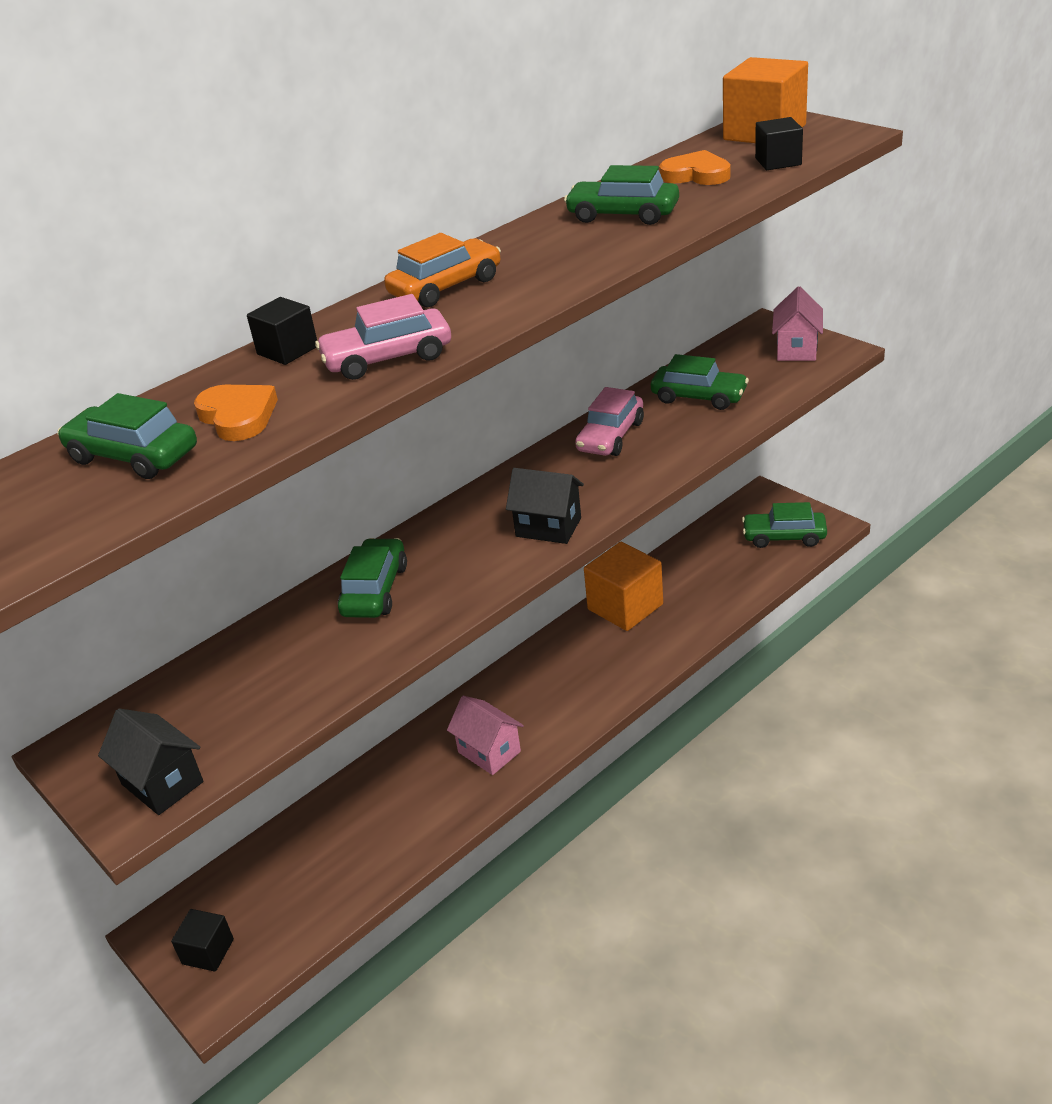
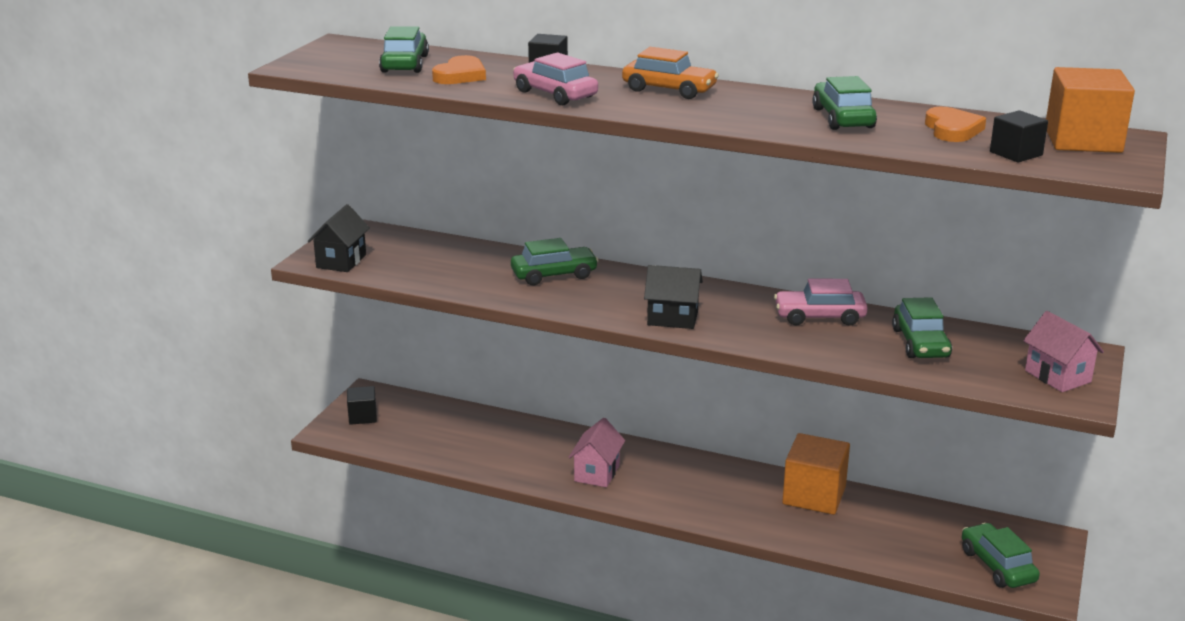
camera: 60 degrees right, 10 degrees down
black house [506,468,584,544] -> black house turned 75 degrees counterclockwise [644,265,703,329]
pink house [772,287,823,361] -> pink house turned 75 degrees clockwise [1023,311,1104,392]

